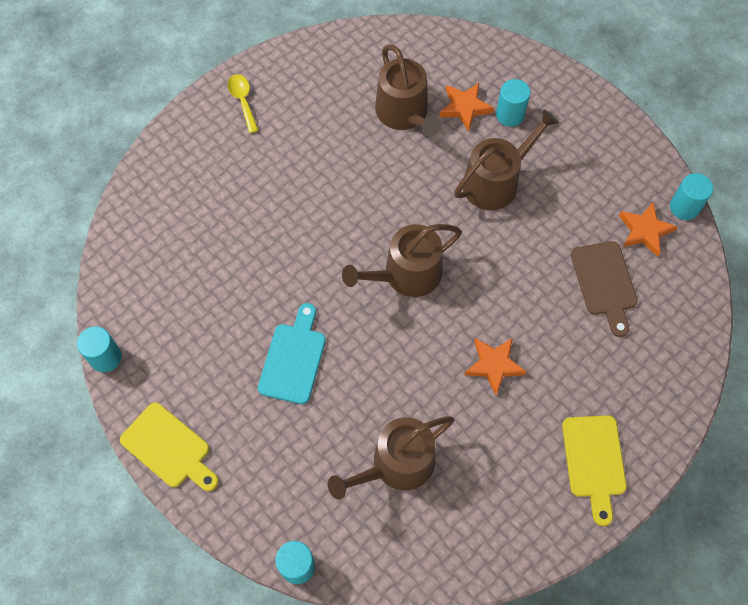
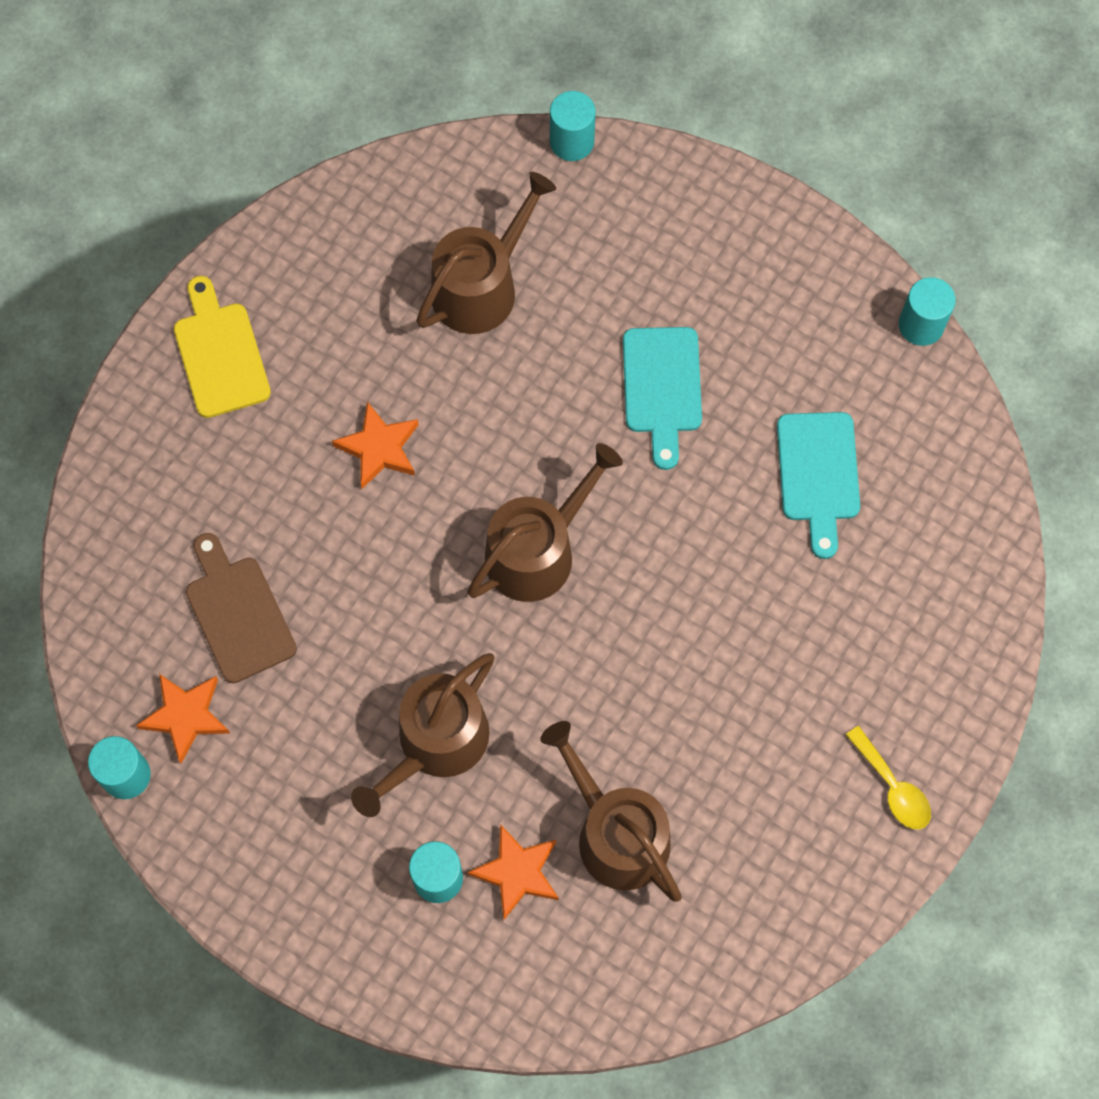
camera: 165 degrees right, 5 degrees up
yellow cutting board [120,402,219,491] -> none
none -> turquoise cutting board [777,412,860,559]

